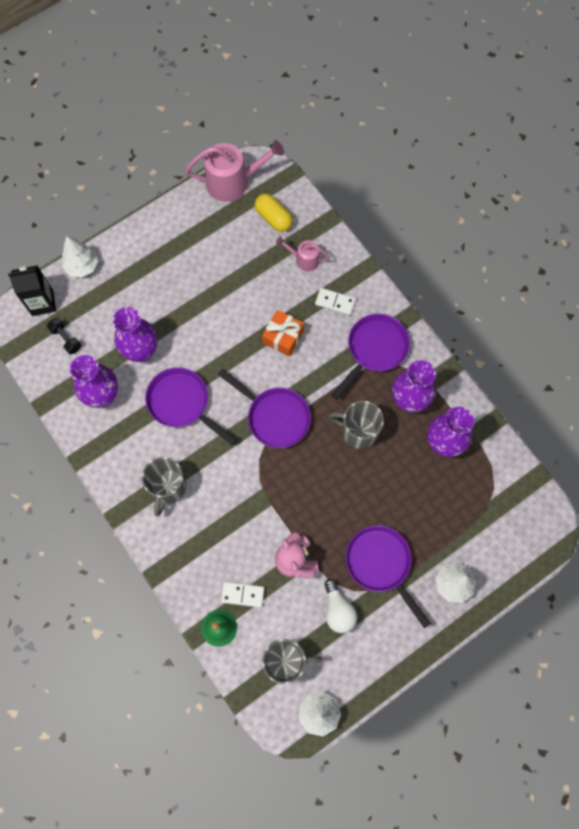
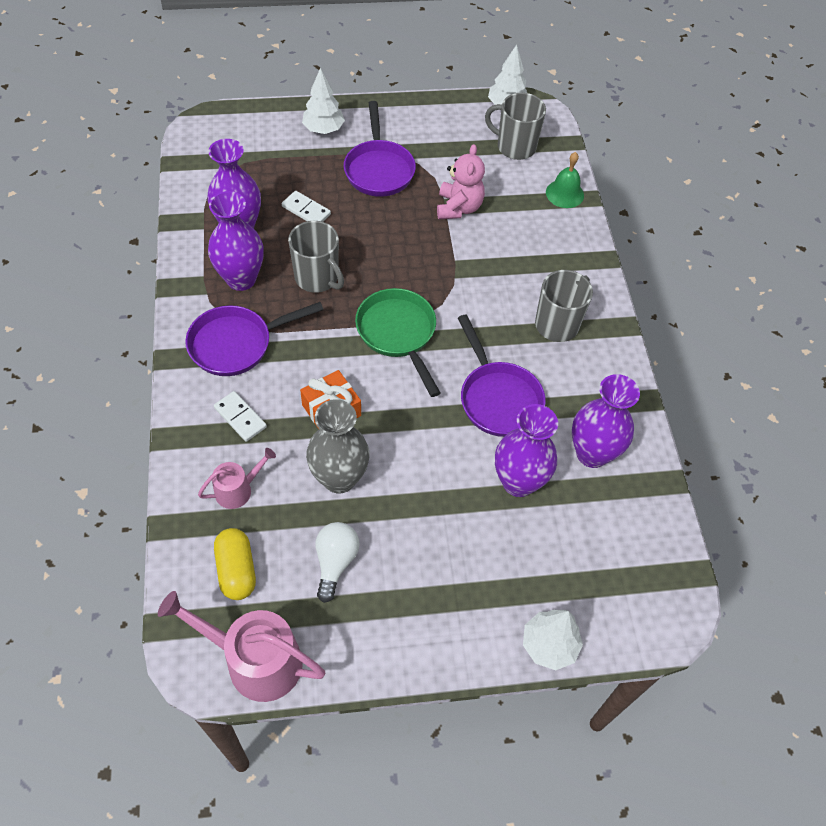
camera: 155 degrees left, 15 degrees down
black carton [8,265,56,316] -> none
black dumbbell [47,317,82,355] -> none
purple pan [218,369,311,448] -> green pan [355,288,440,397]
white domino [221,582,264,608] -> white domino moved to [282,191,331,222]
pink watering can [276,236,330,271] -> pink watering can turned 75 degrees counterclockwise [198,448,276,509]
white light bulb [325,579,357,633] -> white light bulb moved to [316,522,360,603]
none -> grey vase [306,399,370,494]

